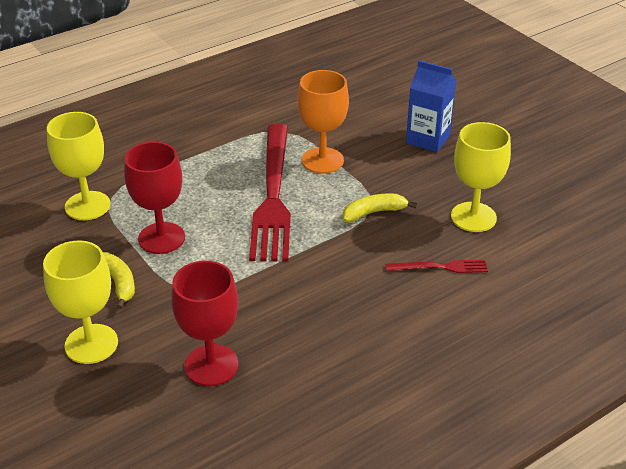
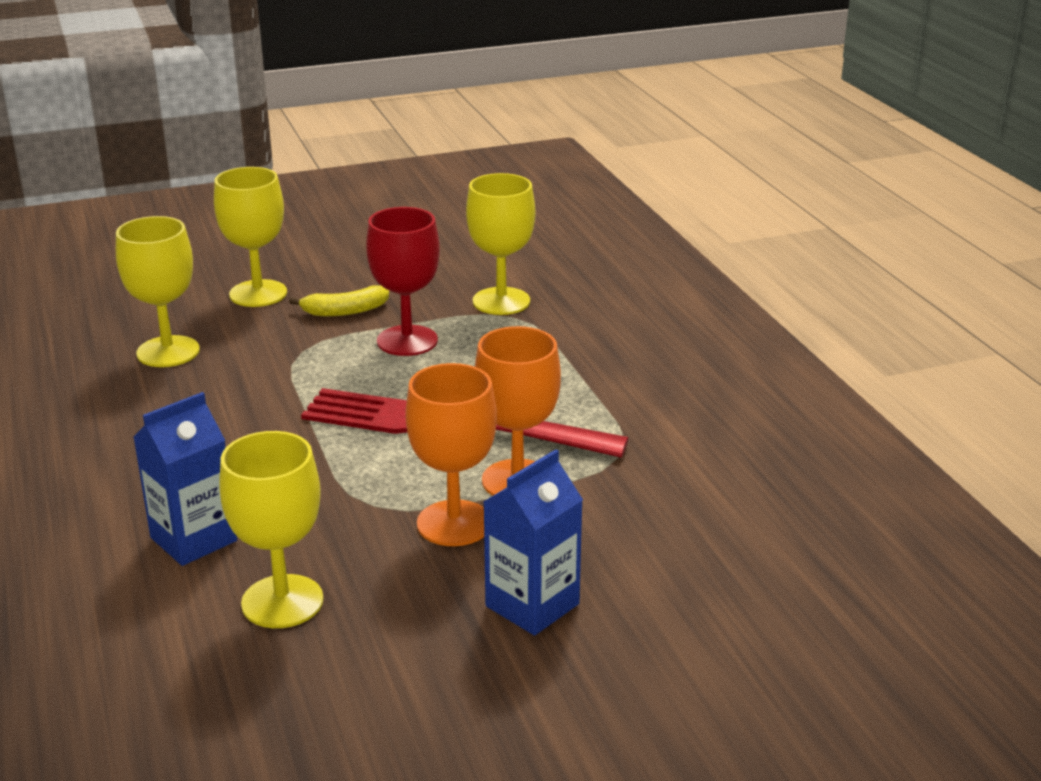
camera: 105 degrees right, 10 degrees down
red goblet [171,261,238,386] -> yellow goblet [116,216,200,367]
yellow banana [342,193,417,222] -> none
red fork [386,260,488,273] -> blue carton [133,392,237,566]
none -> orange goblet [405,363,497,546]

